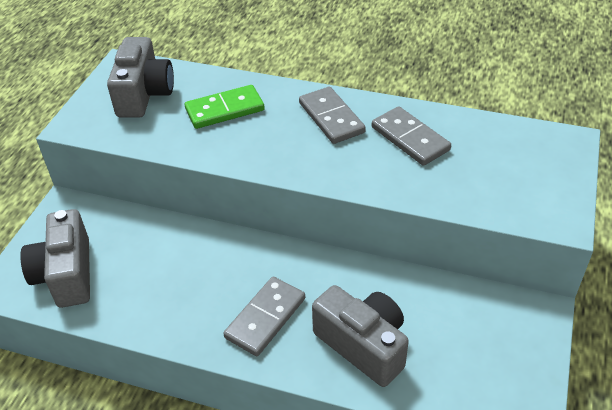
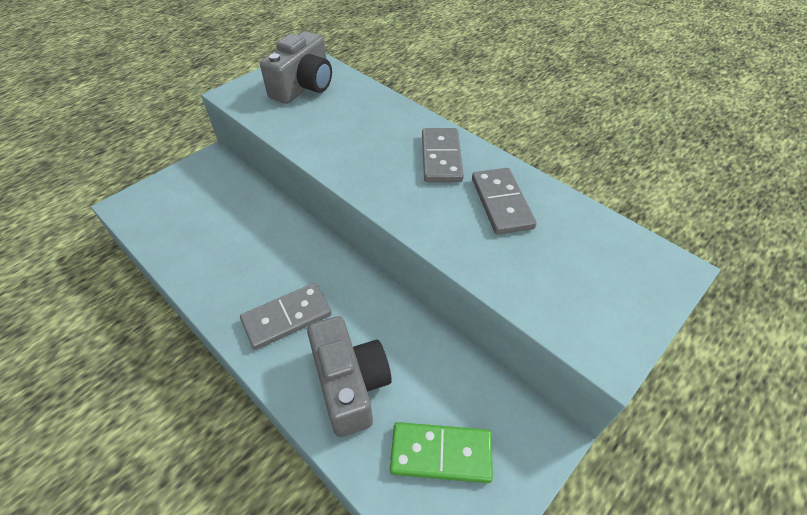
camera: 25 degrees right, 5 degrees up
grey camera [20,209,90,308] -> none
green domino [185,85,265,129] -> green domino moved to [390,422,493,483]

